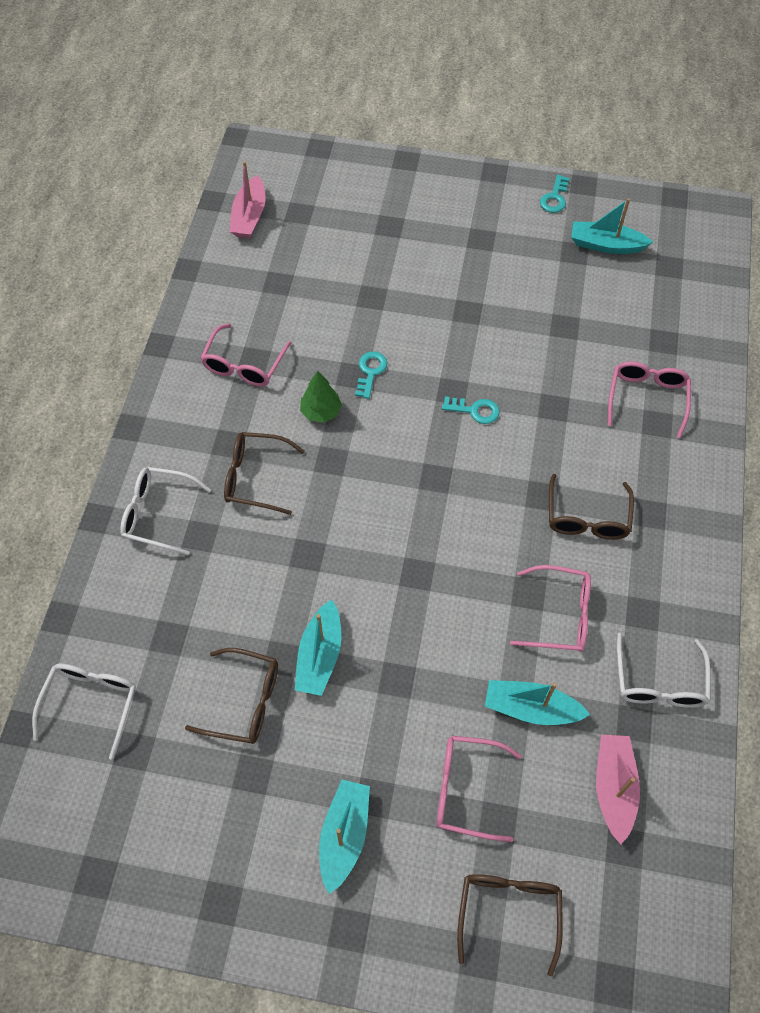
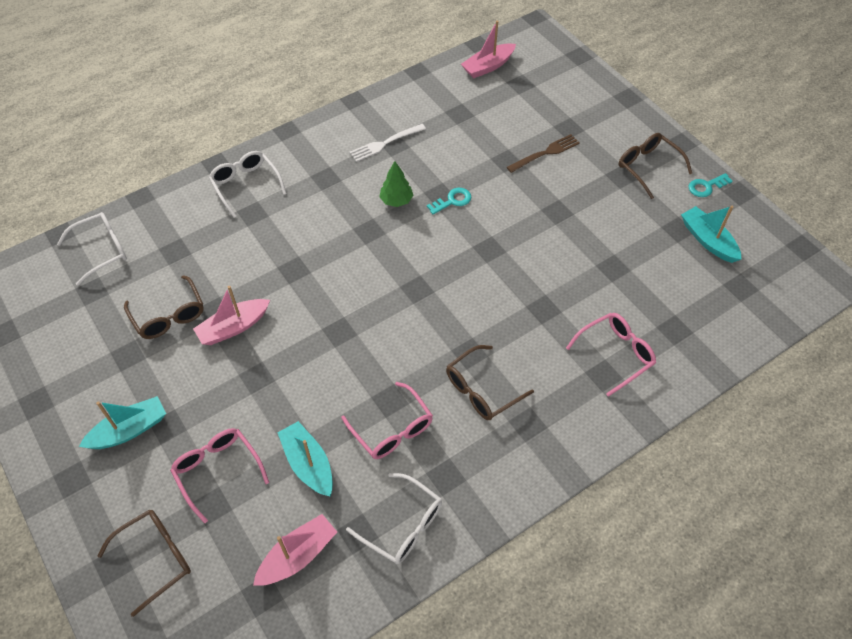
camera: 45 degrees right, 5 degrees down
pink glasses [200,323,291,386] -> white fork [350,124,426,162]
brown glasses [224,432,305,515] -> brown glasses moved to [619,133,692,199]
turquoise boat [295,600,341,696] -> pink boat [193,286,270,345]
turquoise key [442,396,500,424] -> none
white glasses [617,633,711,708] -> white glasses turned 105 degrees counterclockwise [346,473,442,564]
none -> brown fork [507,134,580,173]

